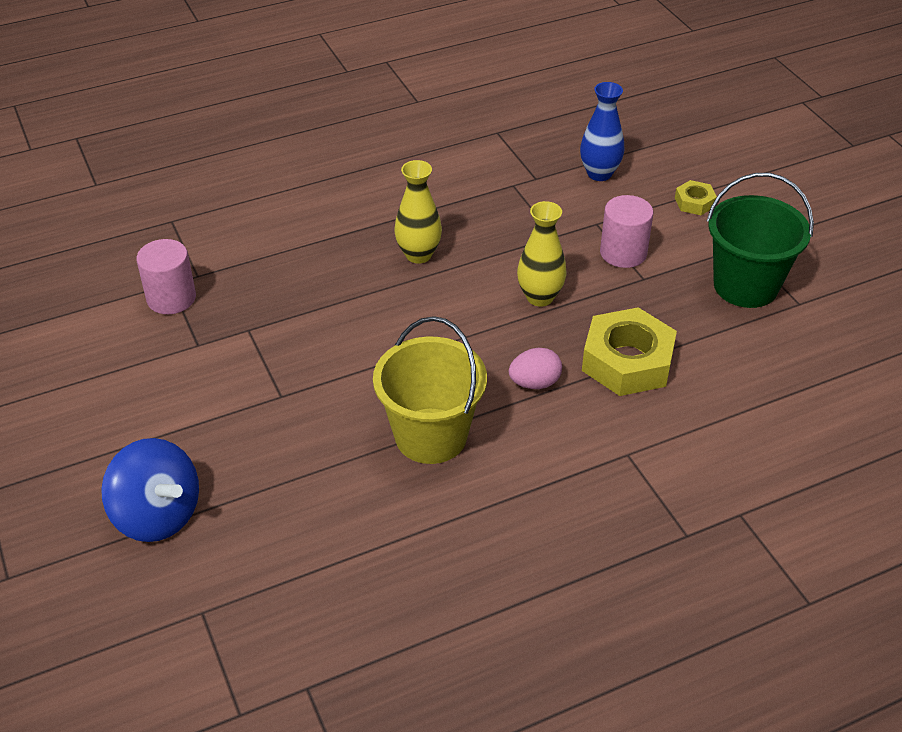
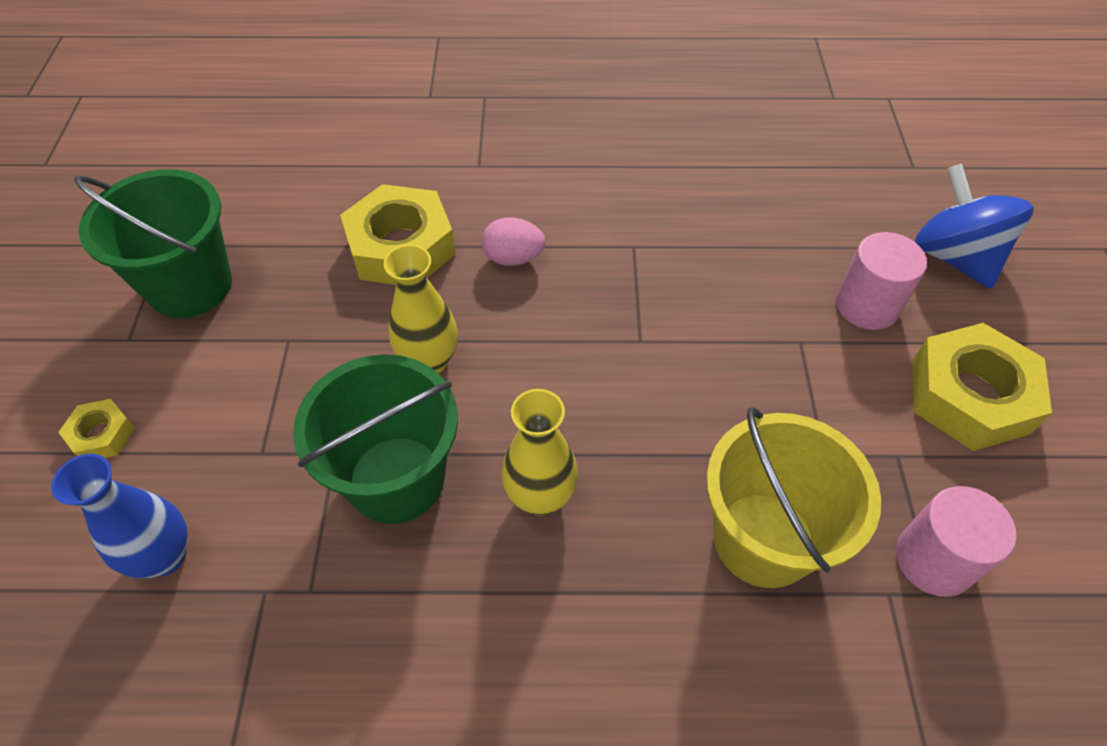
camera: 155 degrees left, 10 degrees up
yellow bucket [373,316,487,464] -> yellow bucket moved to [706,407,881,588]
pink cylinder [600,195,653,268] -> pink cylinder moved to [836,232,927,330]
none -> green bucket [293,354,458,524]
none -> yellow nut [912,323,1052,451]

